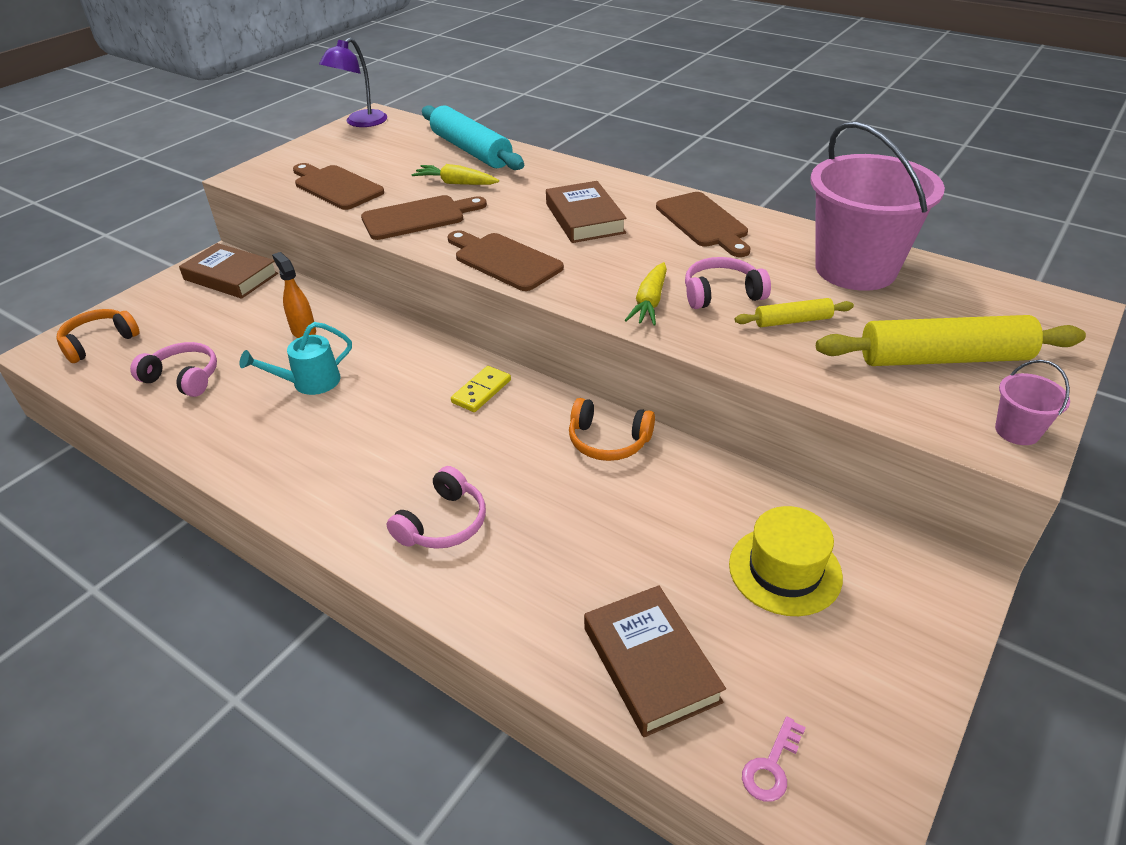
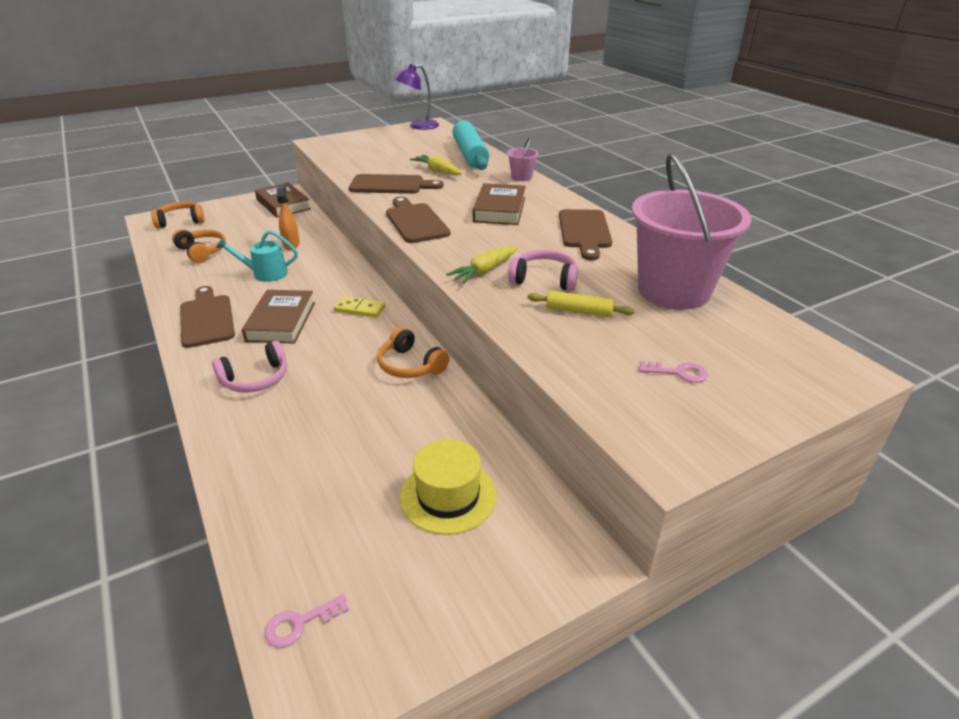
camera: 25 degrees right, 5 degrees down
pink headphones [130,342,217,397] -> orange headphones [172,229,226,263]
brown cutting board [293,163,384,210] -> brown cutting board moved to [180,286,235,348]
yellow domino [451,366,511,412] -> yellow domino turned 45 degrees clockwise [334,296,385,318]
brown book [584,585,726,737] -> brown book moved to [242,290,315,344]
yellow rolling pin [816,315,1086,366] -> pink key [639,361,708,383]
pink bucket [995,360,1070,445] -> pink bucket moved to [507,137,539,181]

